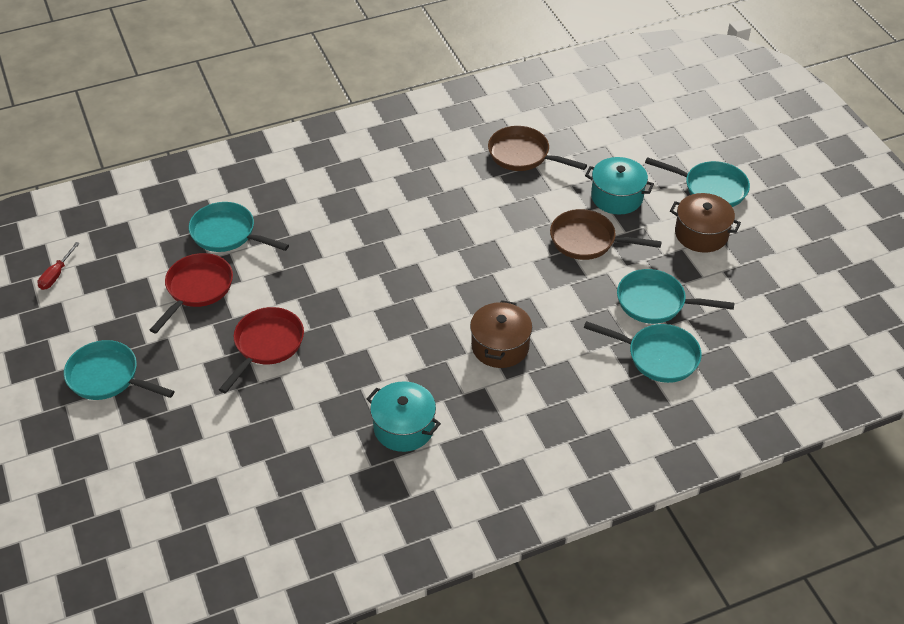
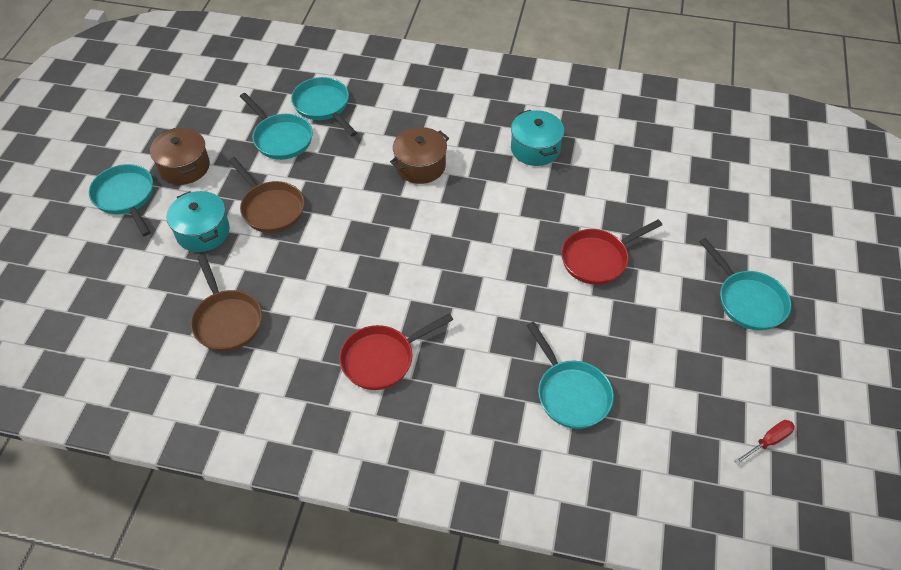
camera: 145 degrees left, 5 degrees up
red pan [150,253,233,333] -> red pan moved to [339,313,453,390]

